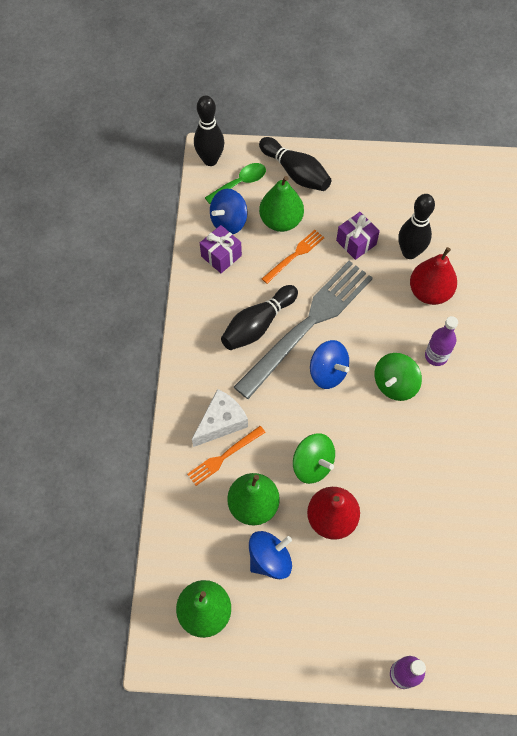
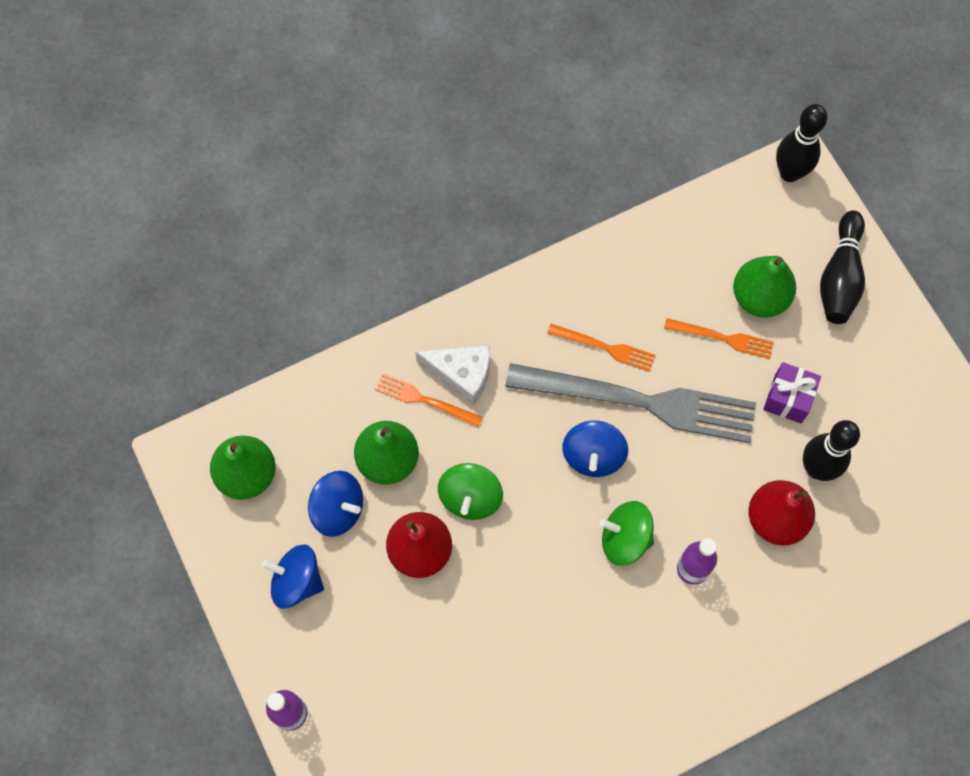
camera: 60 degrees right, 5 degrees up
purple gift [200,225,242,273] -> none
green spoon [205,163,266,204] -> none
blue spinning top [210,189,247,234] -> blue spinning top moved to [262,544,324,609]
black bowling pin [221,285,298,350] -> orange fork [547,324,655,372]

